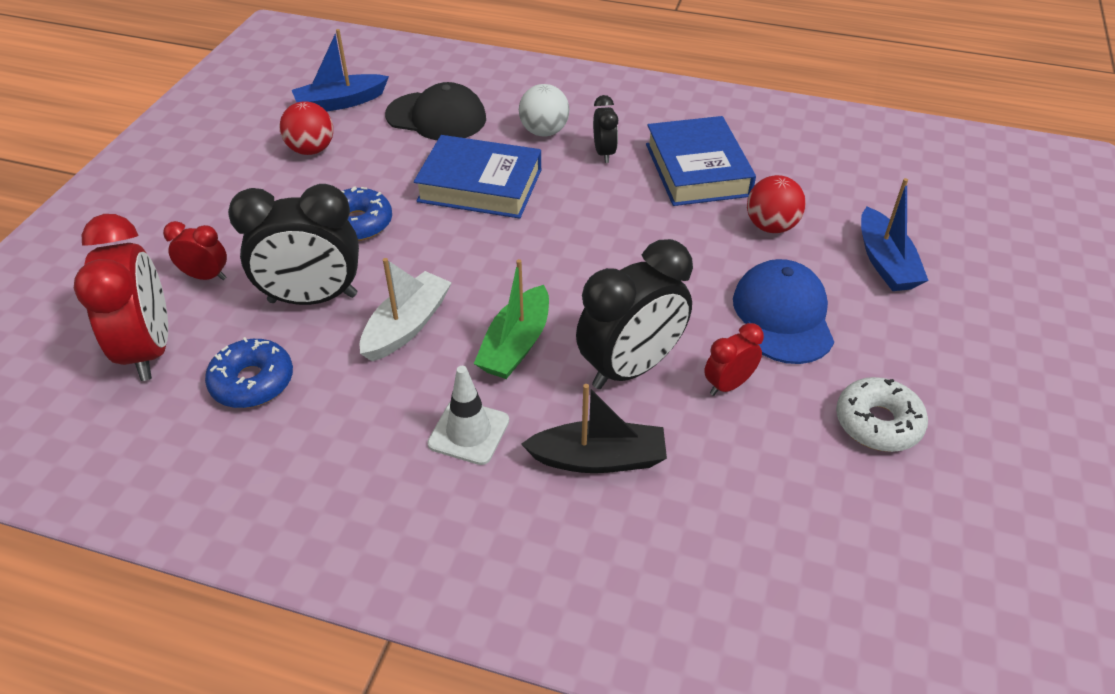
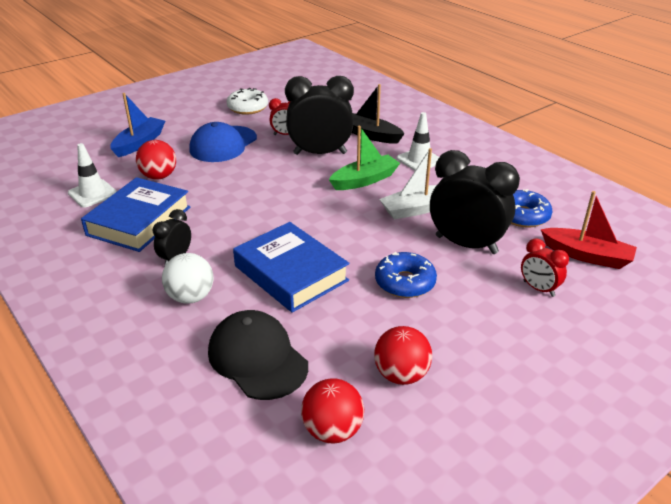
camera: 145 degrees left, 10 degrees down
red clock [74,214,168,381] -> red boat [541,191,637,269]
blue boat [292,29,389,112] -> red ball [301,378,364,443]
none -> white traffic cone [68,143,117,207]

